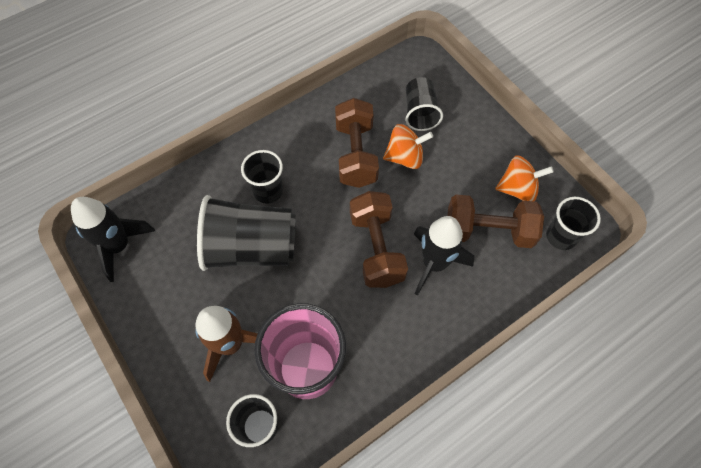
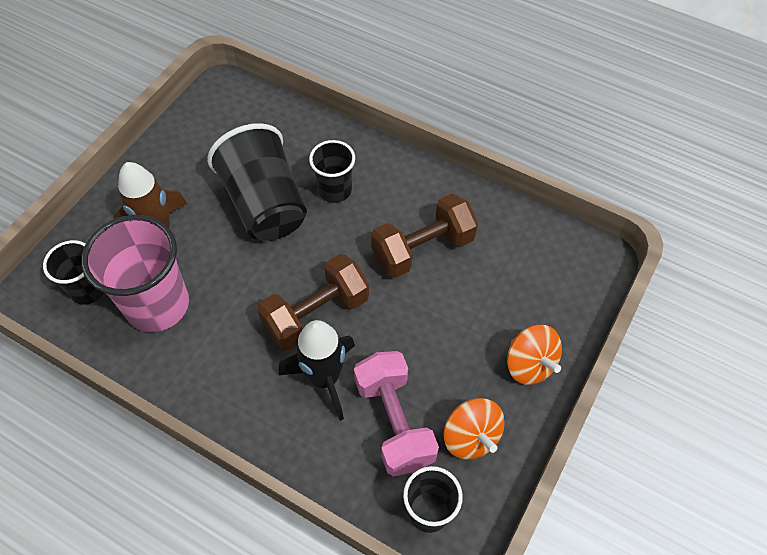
camera: 65 degrees right, 5 degrees down
black rocket [71,197,155,282] -> none
orange spinning top [383,124,433,169] -> orange spinning top moved to [507,325,562,385]
black cup [406,77,443,131] -> none
brown dumbbell [447,195,544,248] -> pink dumbbell [354,351,439,476]

